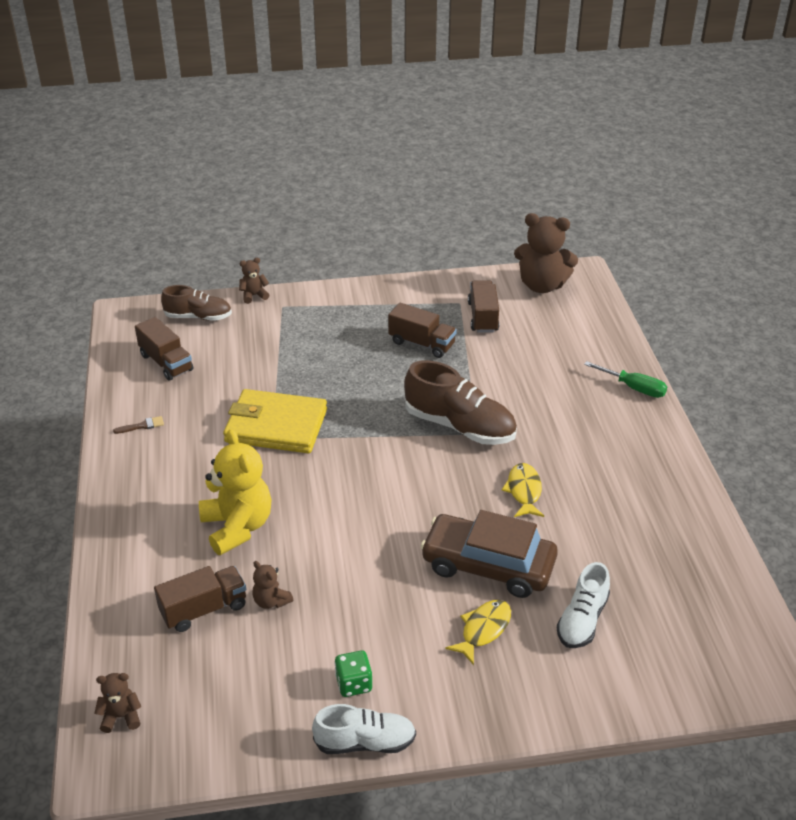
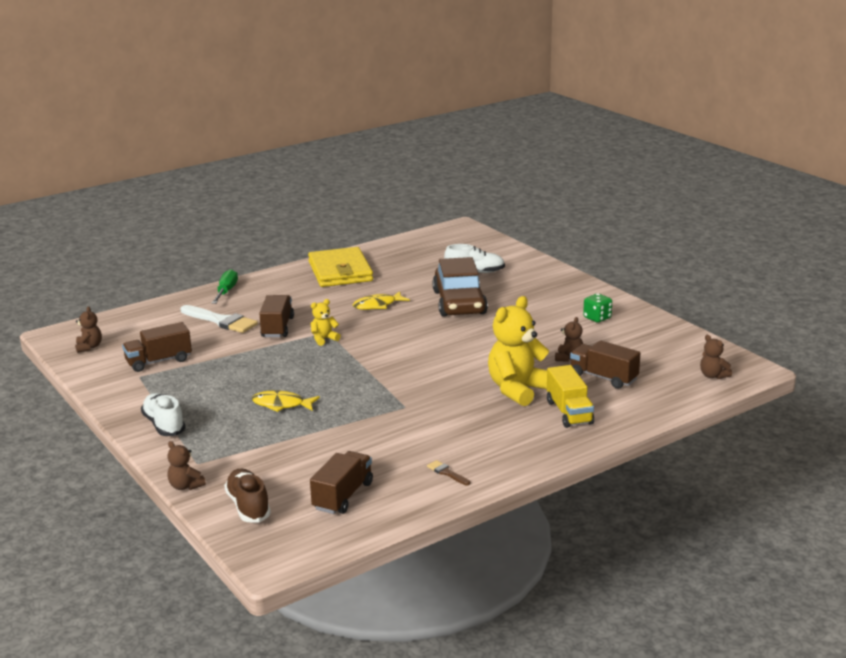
camera: 115 degrees left, 15 degrees down
yellow wallet [223,389,327,453] -> yellow wallet moved to [308,247,373,287]
white shoe [312,704,416,754] -> white shoe moved to [141,393,186,436]
brown truck [388,303,457,358] -> brown truck moved to [259,295,294,337]
brown shoe [404,360,517,445] -> yellow teddy bear [311,299,341,346]
yellow fish [445,600,511,665] -> yellow fish moved to [252,390,320,412]
brown teddy bear [514,213,578,293] -> brown teddy bear [75,306,102,353], size x0.47
none -> white brush [181,305,258,333]
none -> yellow truck [547,365,594,428]

